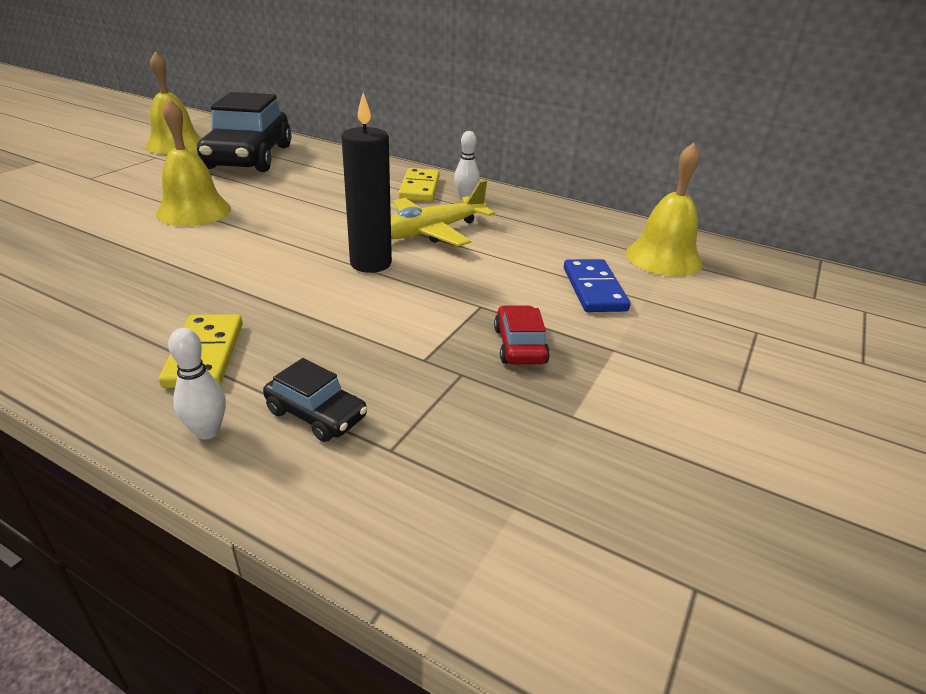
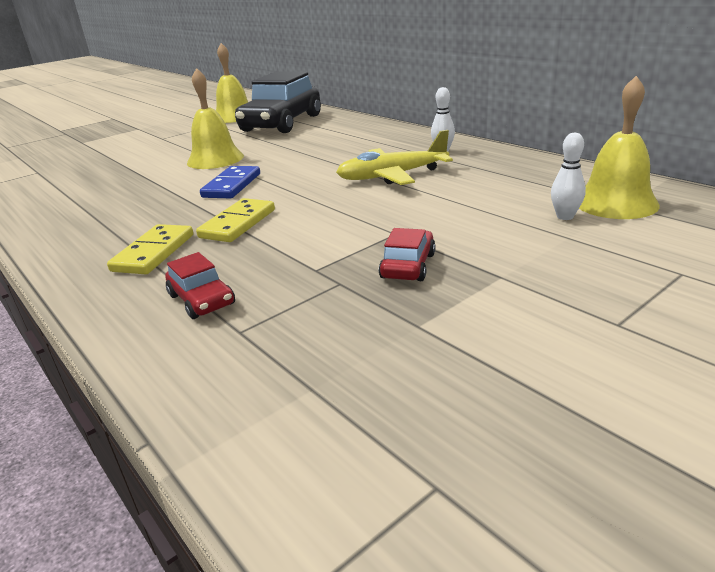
camera: 25 degrees right, 5 degrees down
white bowling pin [168,328,226,440] -> white bowling pin moved to [551,133,586,220]
black car [263,358,367,442] -> red car [165,252,235,319]
black candle [341,93,392,273] -> none
yellow domino [398,168,440,201] -> yellow domino moved to [196,198,275,242]
blue domino [564,259,631,312] -> blue domino moved to [200,166,260,198]

